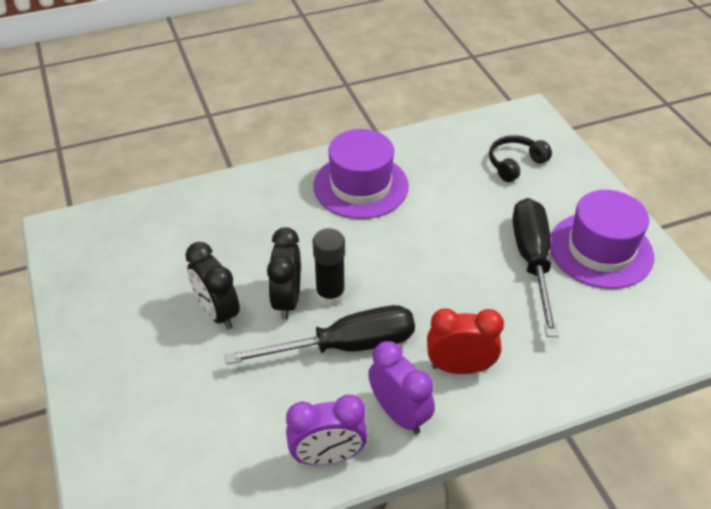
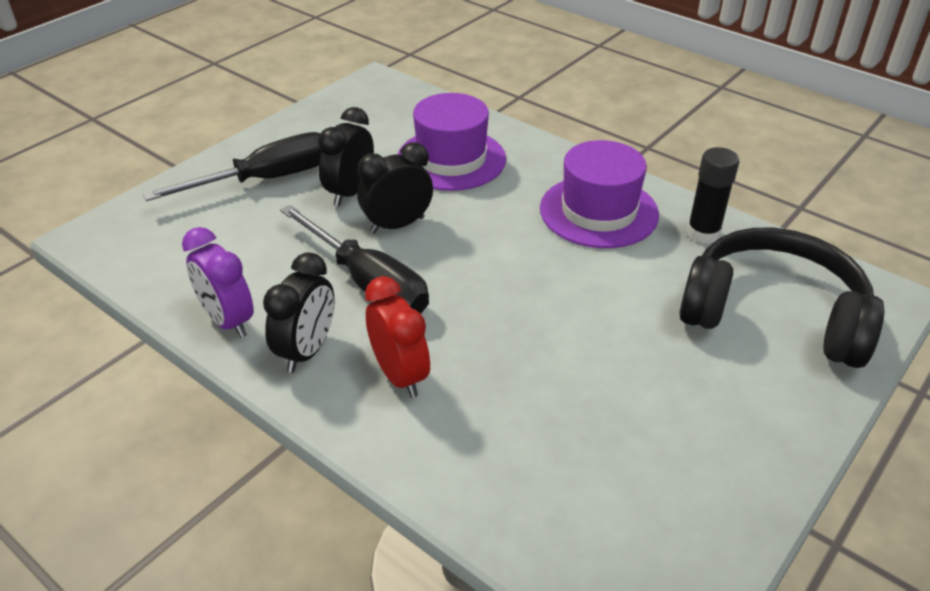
camera: 60 degrees right, 5 degrees down
black glue stick [312,228,345,306] -> black glue stick moved to [687,147,740,244]
purple clock [368,341,435,434] -> black clock [263,252,335,373]
black headphones [489,135,552,182] -> black headphones [679,228,884,368], size x2.10
black screwdriver [513,198,558,337] -> black screwdriver moved to [143,132,321,201]
purple hat [550,190,654,289] -> purple hat moved to [398,93,506,191]

